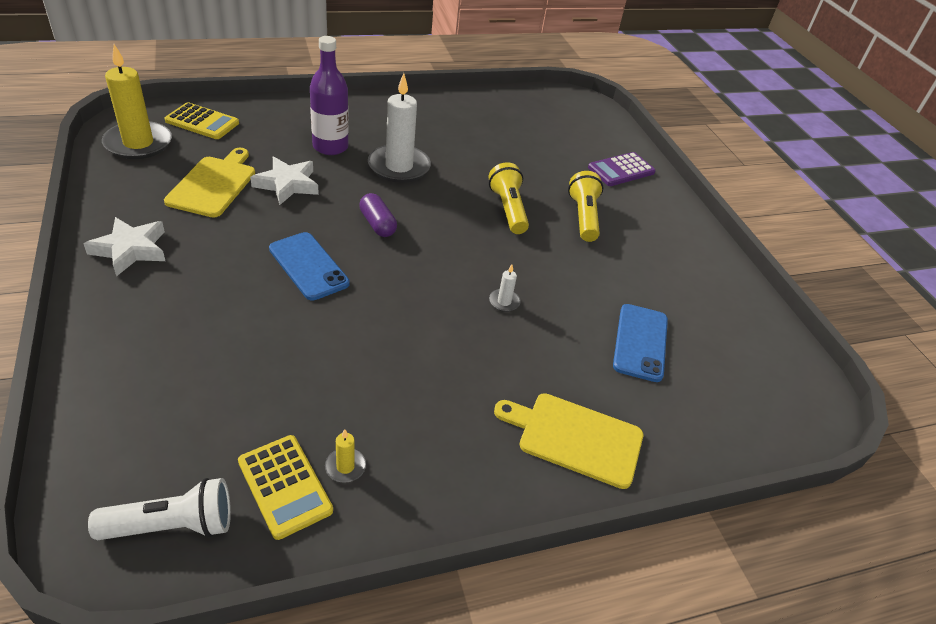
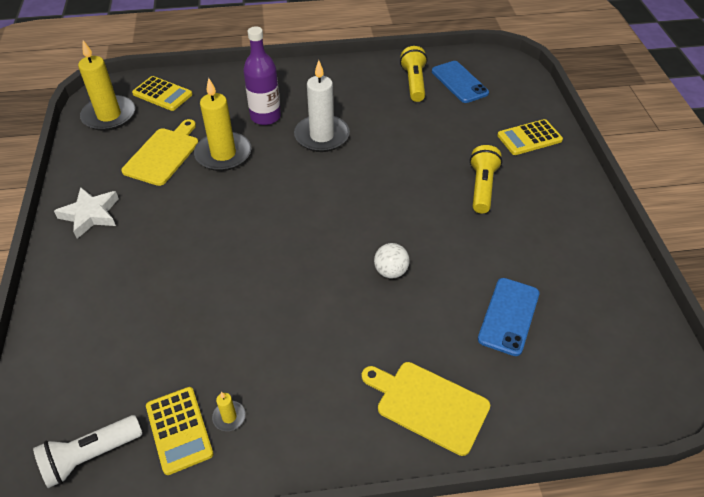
camera: 15 degrees right, 5 degrees up
white flashlight [88,478,231,540] -> white flashlight turned 150 degrees clockwise [33,415,142,488]
white star [250,157,319,205] -> yellow candle [194,78,251,171]
blue phone [269,232,350,301] -> blue phone moved to [432,61,489,103]
purple capsule [359,193,397,237] -> none
yellow flashlight [488,162,529,234] -> yellow flashlight moved to [400,46,427,102]
white candle [489,265,521,312] -> white ball [374,243,410,279]
purple calculator [588,152,656,186] -> yellow calculator [497,119,563,155]

